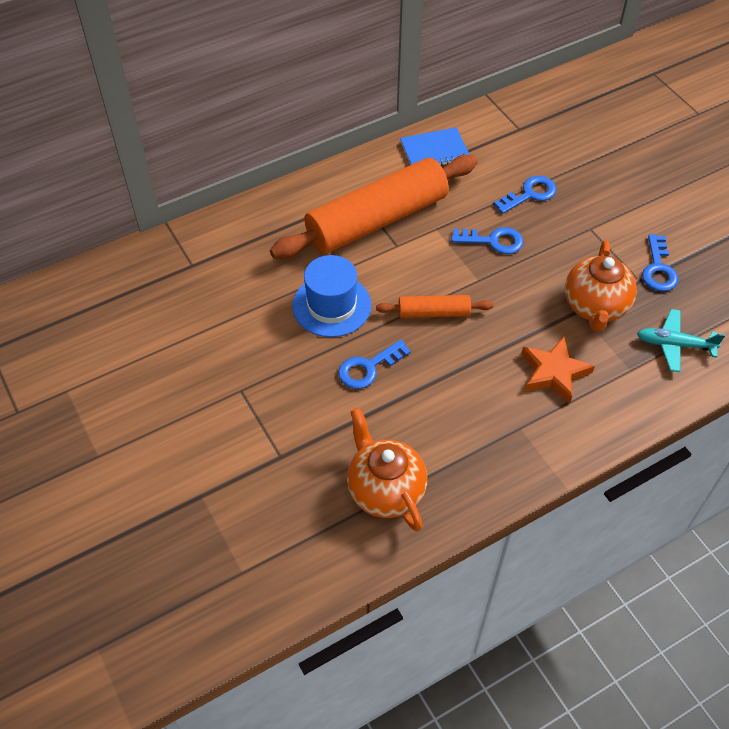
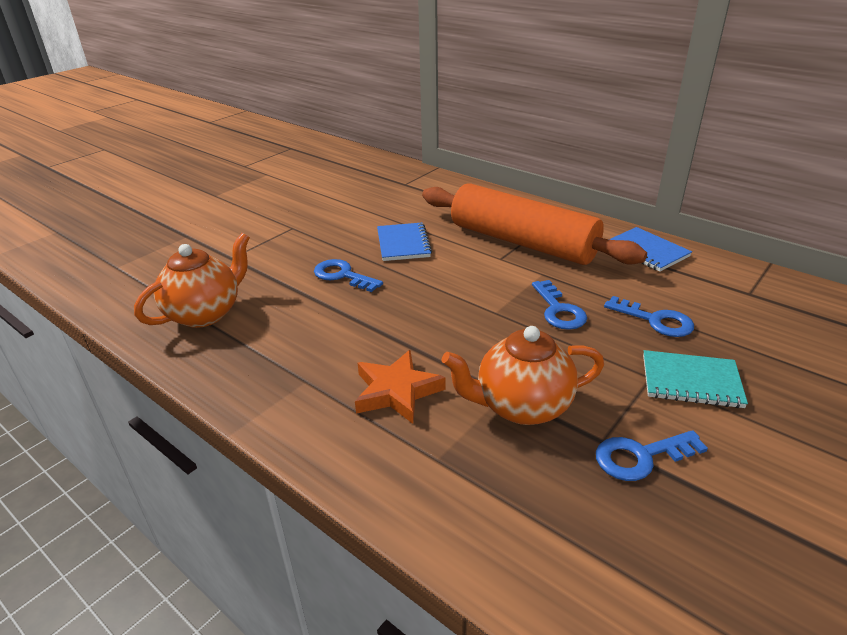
camera: 70 degrees right, 20 degrees down
blue hat [292,255,372,337] -> blue notebook [377,223,432,261]
orange rolling pin [376,295,493,318] -> none
turquoise plane [637,309,725,372] -> none
none -> turquoise notebook [643,350,748,408]

